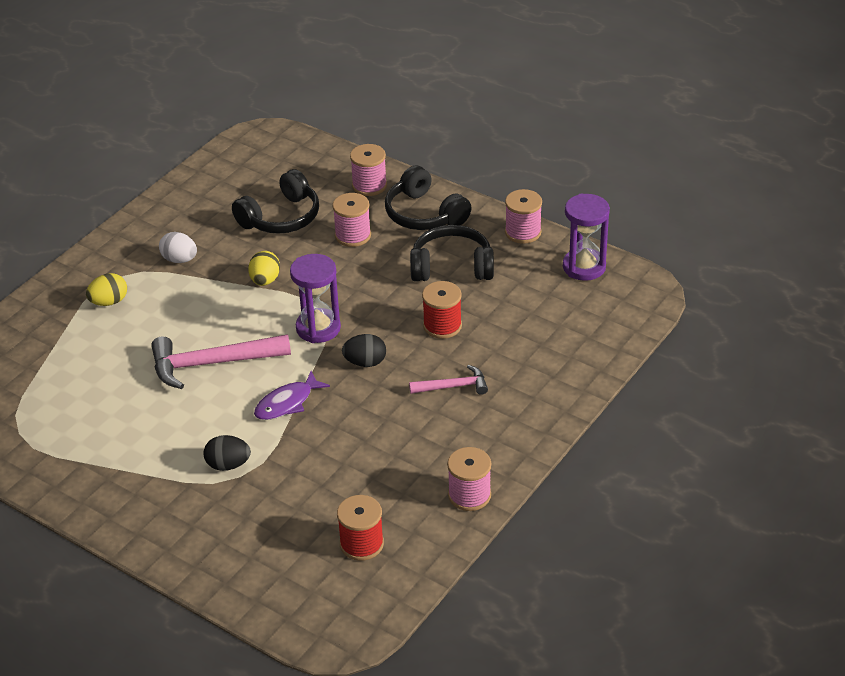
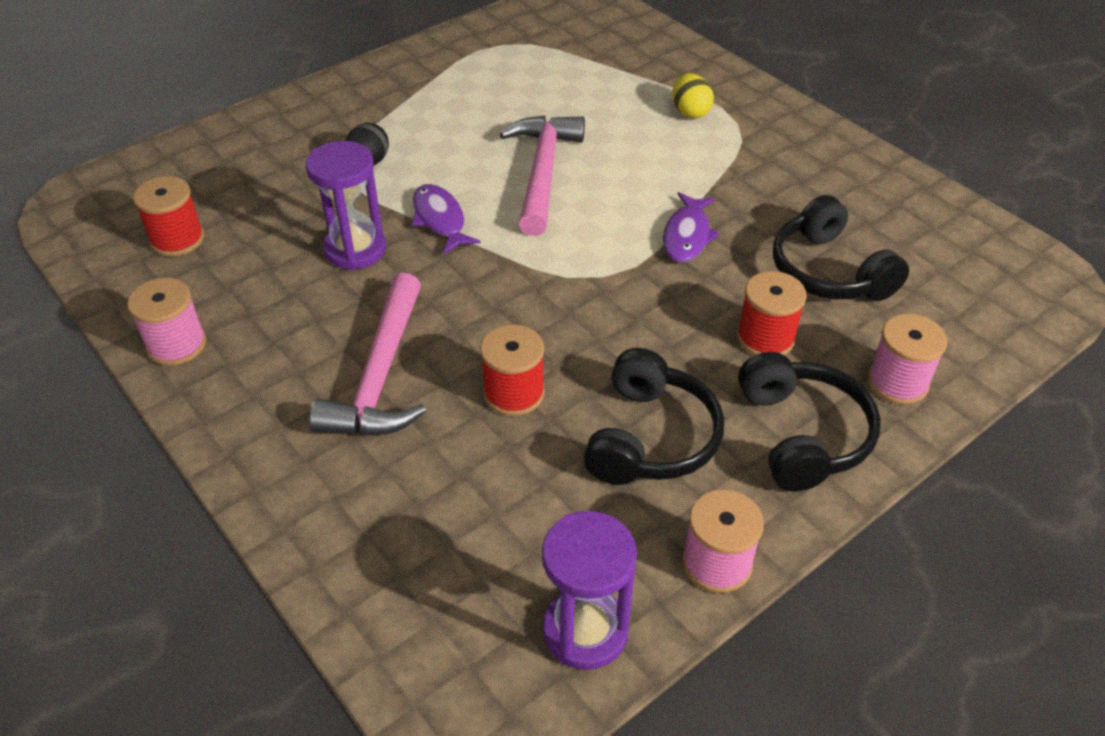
camera: 105 degrees right, 5 degrees up
white egg [159,232,197,263] -> none
yellow egg [248,251,280,286] -> purple fish [663,192,720,262]
purple hourglass [290,254,341,343] -> purple hourglass moved to [306,141,386,270]
pink spool [332,193,371,247] -> red spool [737,271,807,356]
black egg [342,334,386,367] -> none
black headphones [385,166,472,230] -> black headphones turned 105 degrees clockwise [738,352,881,491]
pink hammer [409,365,488,395] -> pink hammer [309,272,426,435], size x1.82

